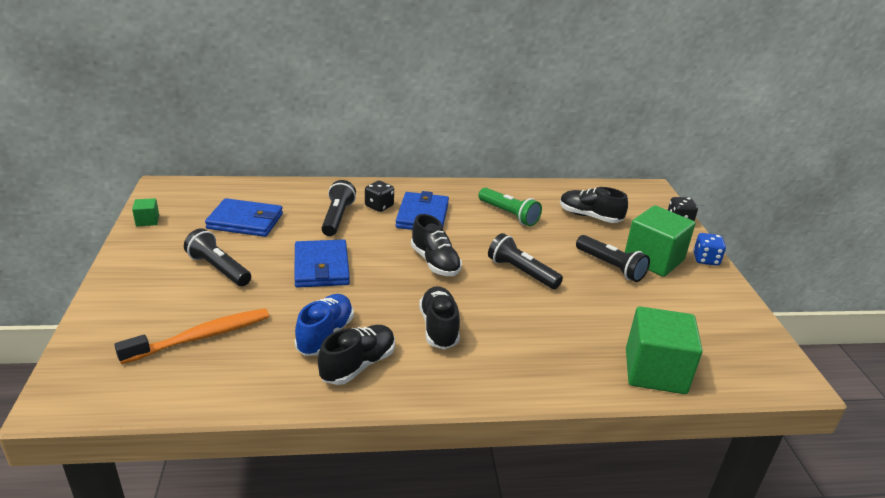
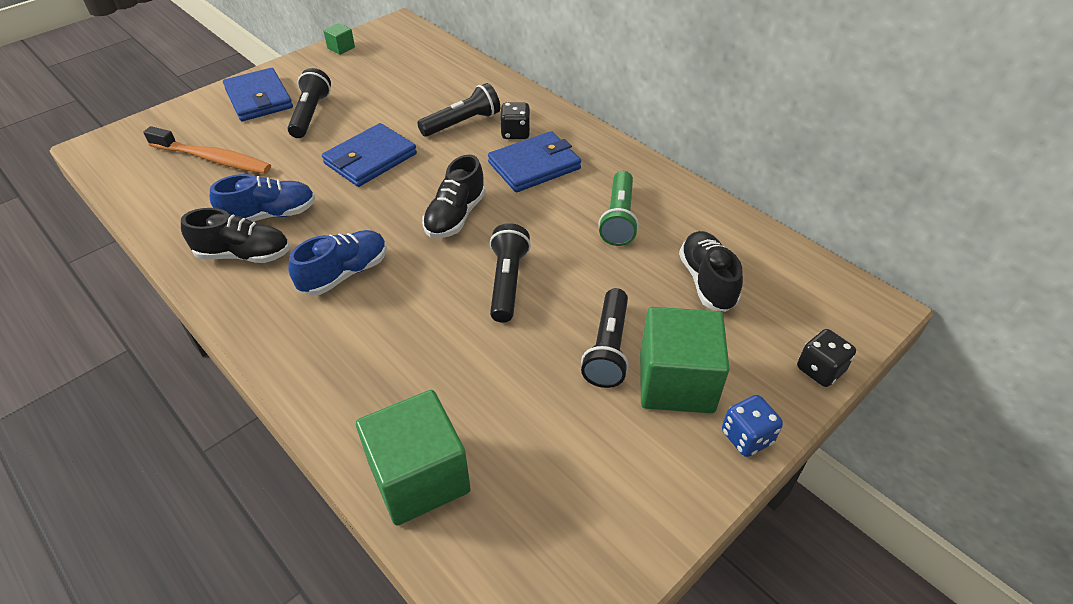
camera: 55 degrees right, 15 degrees up
blue wallet [205,198,283,237] -> blue wallet moved to [223,68,293,121]
black shoe [419,286,460,349] -> blue shoe [288,230,387,296]

